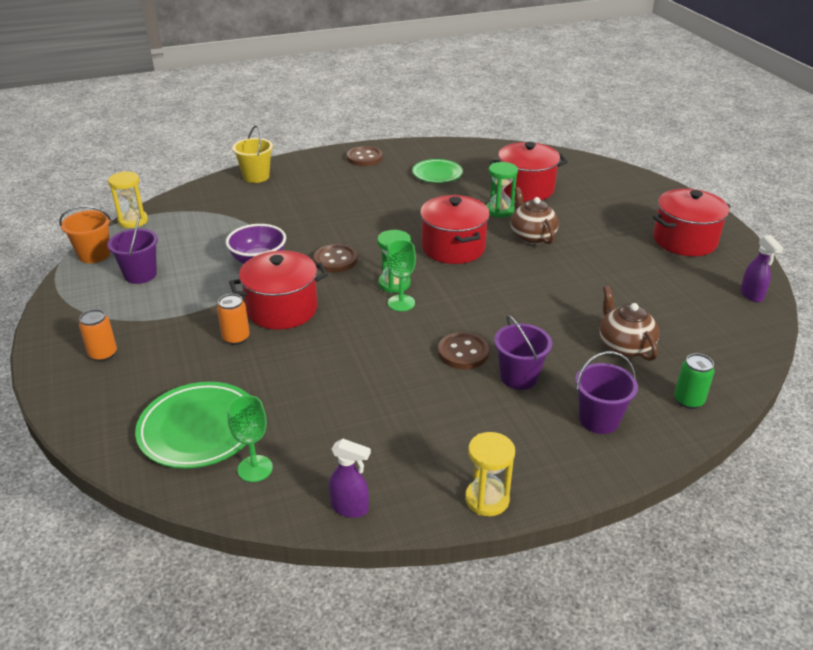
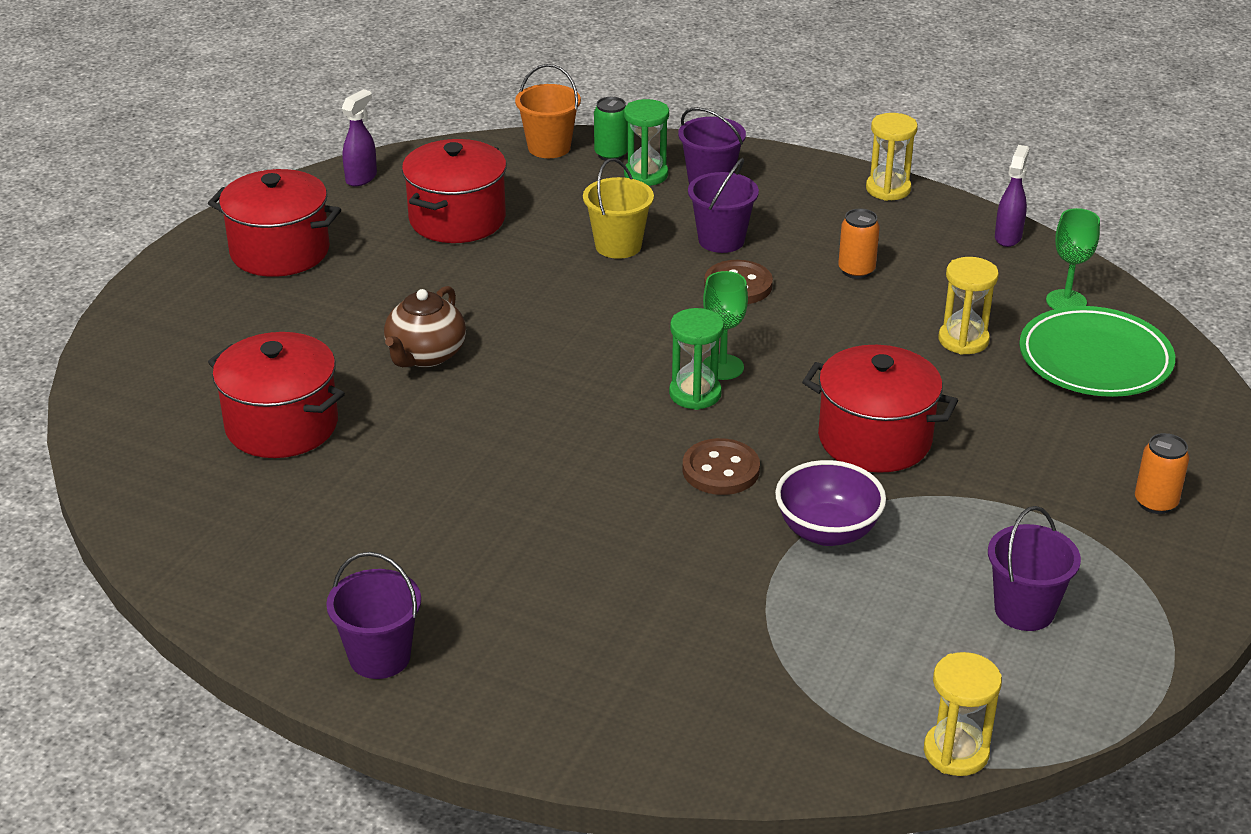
camera: 135 degrees left, 0 degrees up
orange bucket [59,206,111,263] -> orange bucket moved to [515,64,581,158]
orange can [217,294,250,345] -> orange can moved to [838,209,880,279]
yellow bucket [232,125,273,183] -> yellow bucket moved to [583,158,654,259]
purple spray bottle [329,439,371,518] -> purple spray bottle turned 45 degrees clockwise [995,145,1029,247]
brown button [347,146,383,166] -> purple bucket [326,552,421,679]
green plate [412,159,463,183] -> none
red pot [420,195,490,264] -> red pot moved to [402,139,507,243]
green hourglass [486,162,518,217] -> green hourglass moved to [624,99,669,186]
brown teapot [600,286,659,361] -> none
none -> yellow hourglass [938,257,999,355]

